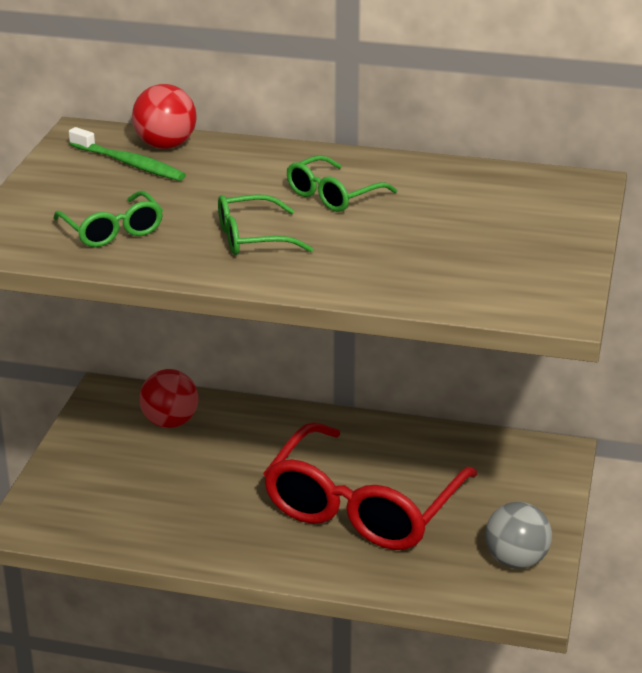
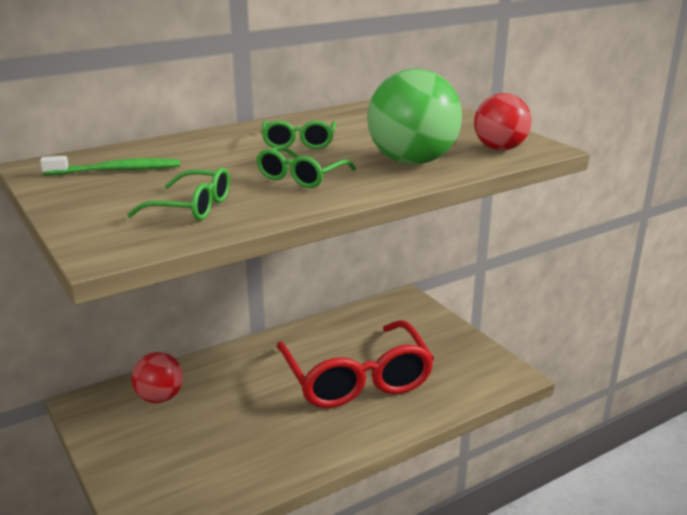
camera: 45 degrees left, 5 degrees down
red ball [132,84,197,149] -> red ball moved to [474,93,532,151]
grey ball [485,502,552,569] -> none
none -> green ball [367,69,462,165]

